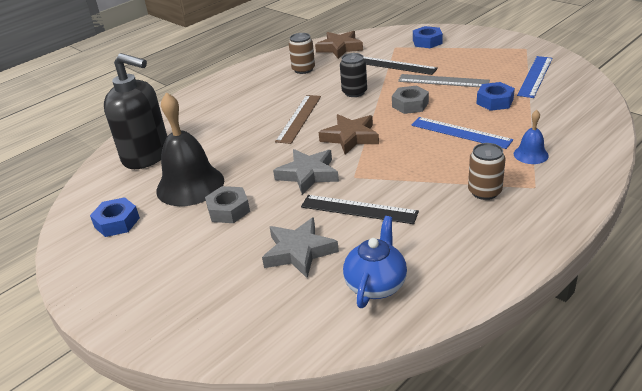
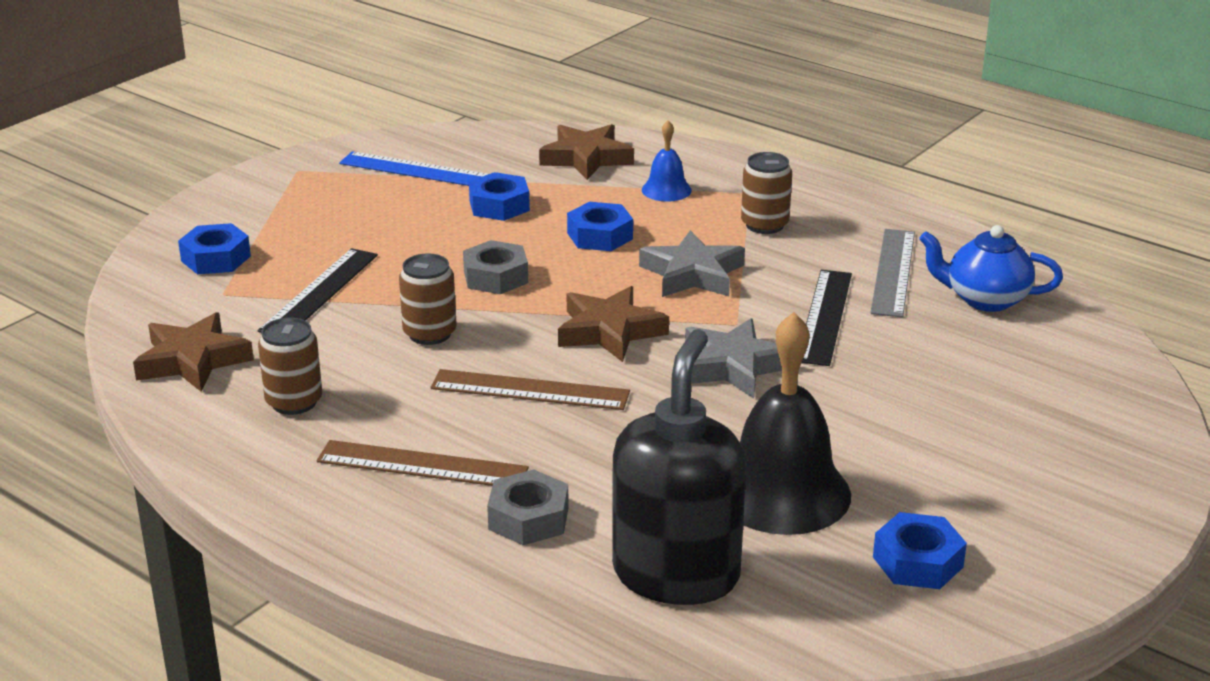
camera: 100 degrees left, 5 degrees down
grey nut [205,186,250,223] -> grey nut moved to [487,469,569,545]
grey star [262,217,339,278] -> grey star moved to [639,230,745,297]
black can [340,53,367,97] -> brown can [399,253,457,345]
grey ruler [398,74,490,87] -> grey ruler moved to [870,229,915,317]
blue ruler [411,117,513,149] -> blue nut [567,202,633,251]
none -> brown ruler [317,440,529,486]
none -> brown star [539,124,634,180]

